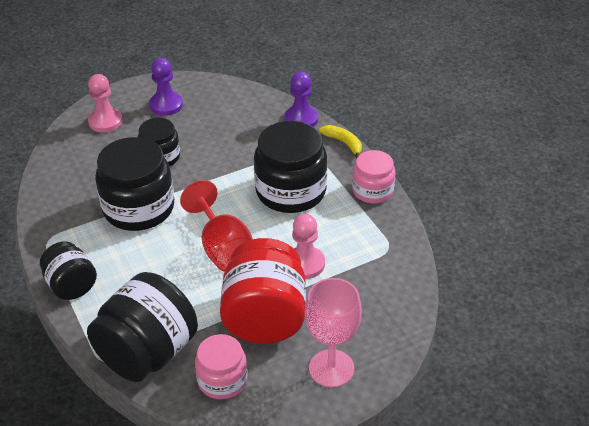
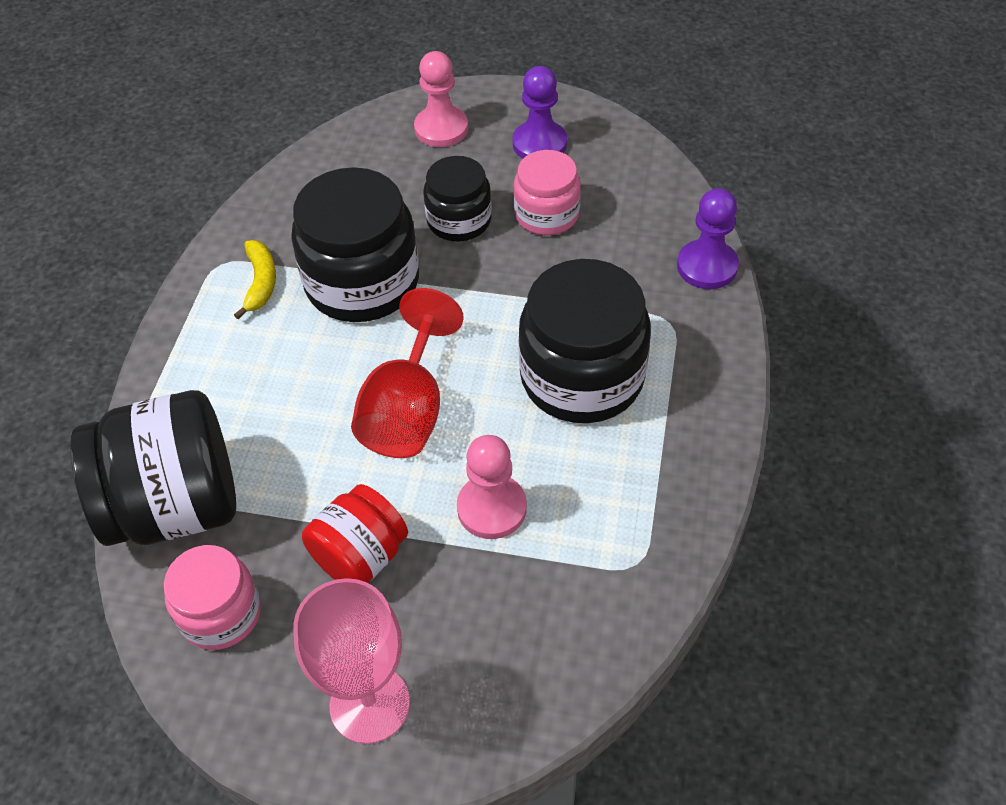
camera: 40 degrees right, 10 degrees up
black jar [40,241,97,300] -> none
red jar [220,238,306,344] -> red jar [302,484,408,583], size x0.59
yellow banana [319,125,362,159] -> yellow banana moved to [234,240,276,319]
pink jar [352,150,395,204] -> pink jar moved to [514,150,581,235]

